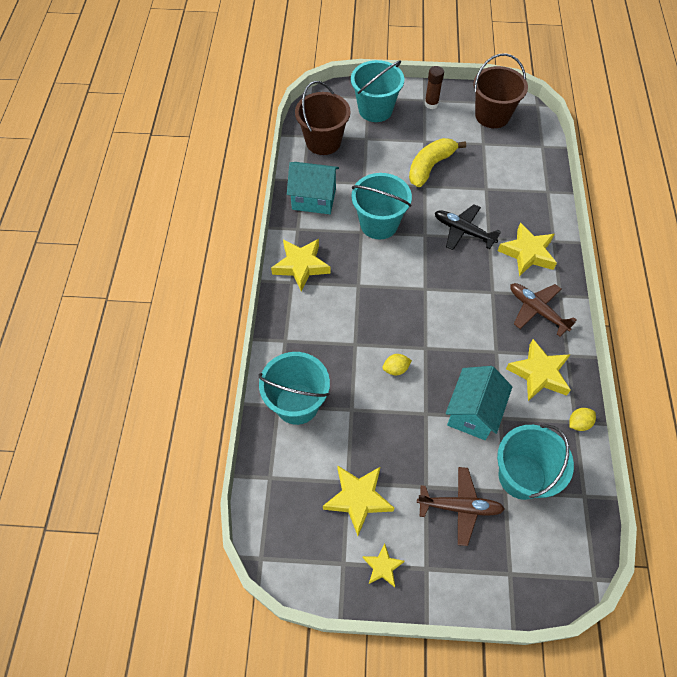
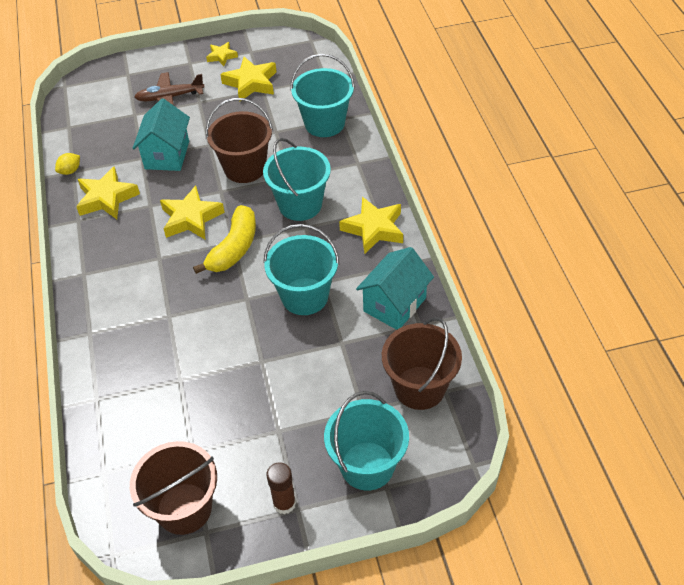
camera: 165 degrees right, 10 degrees down
turquoise house [287,162,339,214] -> turquoise house turned 45 degrees counterclockwise [356,247,434,330]
yellow lemon [382,354,412,375] -> brown bucket [206,98,273,183]
yellow banana [409,138,466,187] -> yellow banana moved to [193,205,256,274]
black plane [435,204,501,250] -> none
turquoise bucket [497,424,574,500] -> turquoise bucket moved to [263,138,331,221]
yellow star [498,223,557,276] -> yellow star moved to [160,185,225,239]
brown plane [510,283,577,337] -> none

